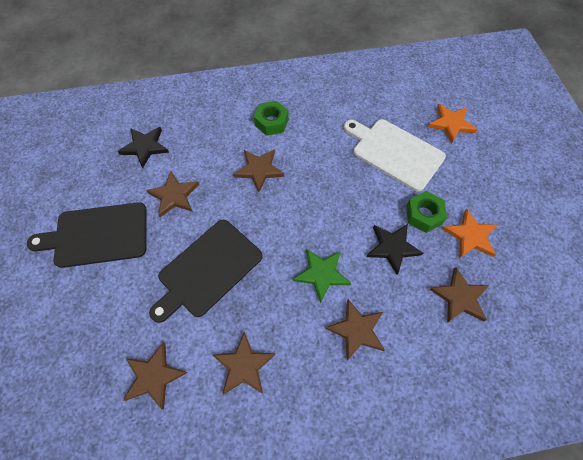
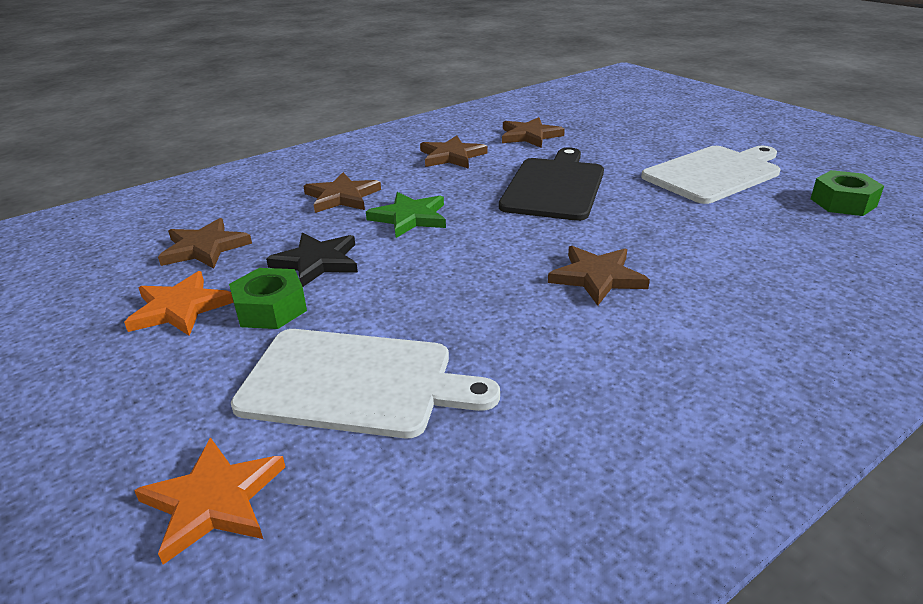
camera: 155 degrees right, 30 degrees down
black cutting board [27,202,147,268] -> white cutting board [641,146,780,204]
black star [118,127,169,168] -> none
brown star [146,171,199,217] -> none
green nut [254,101,289,136] -> green nut moved to [810,170,884,216]

